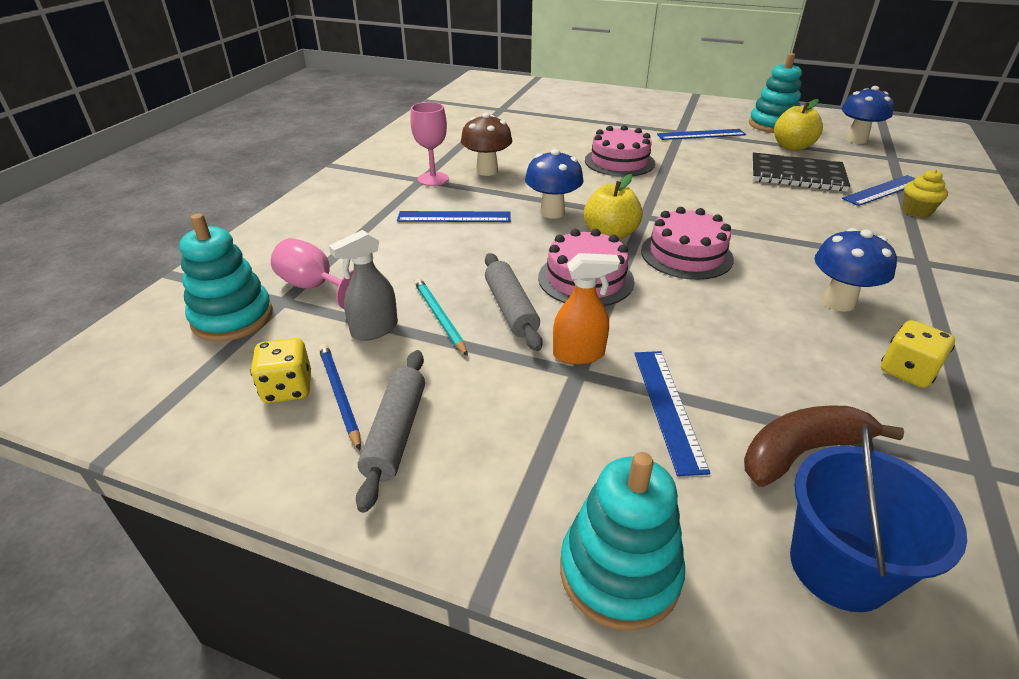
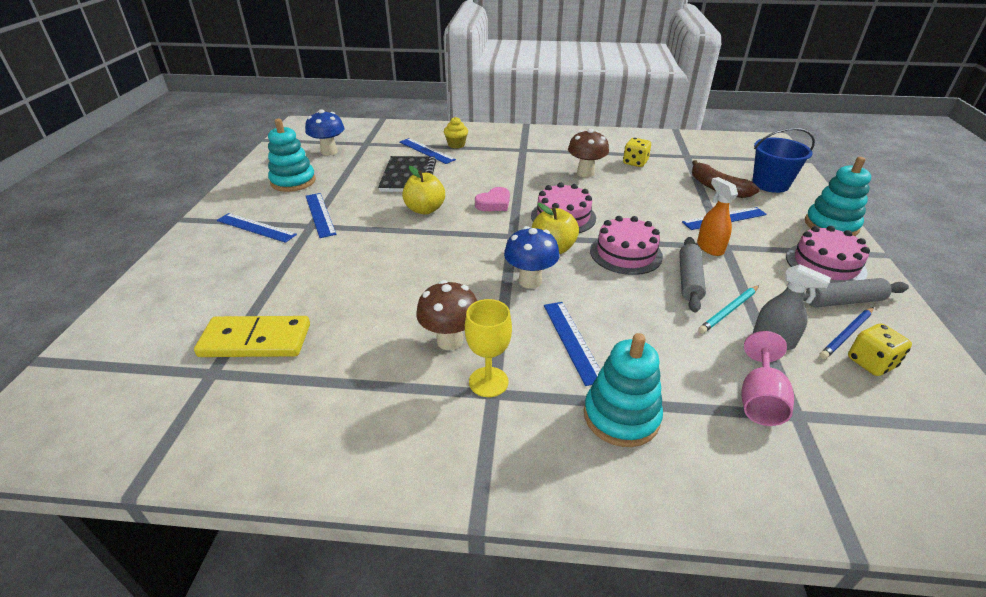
camera: 105 degrees left, 0 degrees up
turquoise stacking toy [179,214,273,341] -> turquoise stacking toy moved to [584,333,663,447]
pink goblet [410,102,449,186] -> yellow goblet [465,299,512,397]
grey rolling pin [485,253,543,351] -> grey rolling pin turned 45 degrees counterclockwise [679,237,706,313]
pink cake [585,125,655,177] -> pink cake moved to [786,226,870,283]
yellow apple [774,99,823,151] -> yellow apple moved to [402,166,445,214]
blue mushroom [814,228,897,312] -> brown mushroom [568,129,609,177]
none -> yellow domino [194,316,310,357]
none -> blue ruler [217,213,297,243]
none -> pink heart [475,187,510,211]

